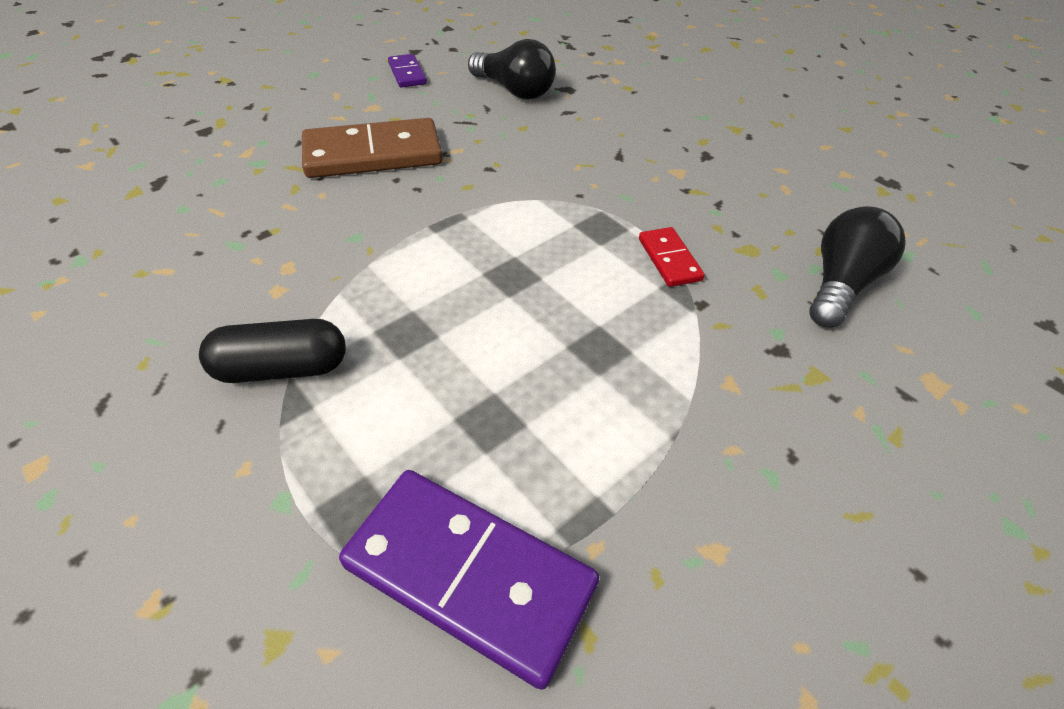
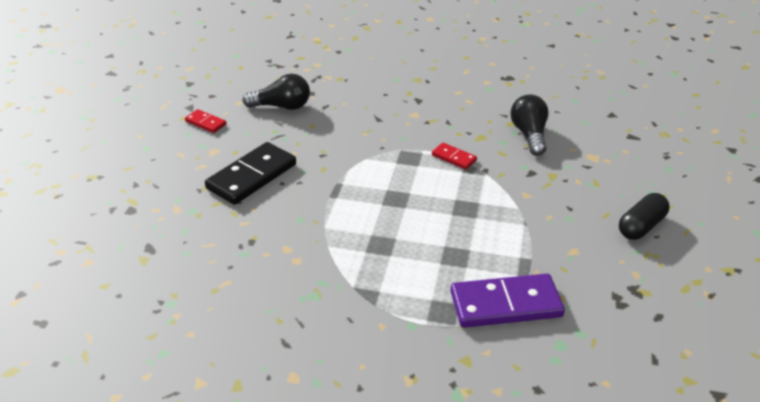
camera: 35 degrees left, 10 degrees down
black capsule [199,319,346,383] -> black capsule moved to [619,193,670,240]
brown domino [302,118,443,178] -> black domino [205,142,296,205]
purple domino [388,54,427,88] -> red domino [185,109,227,133]

